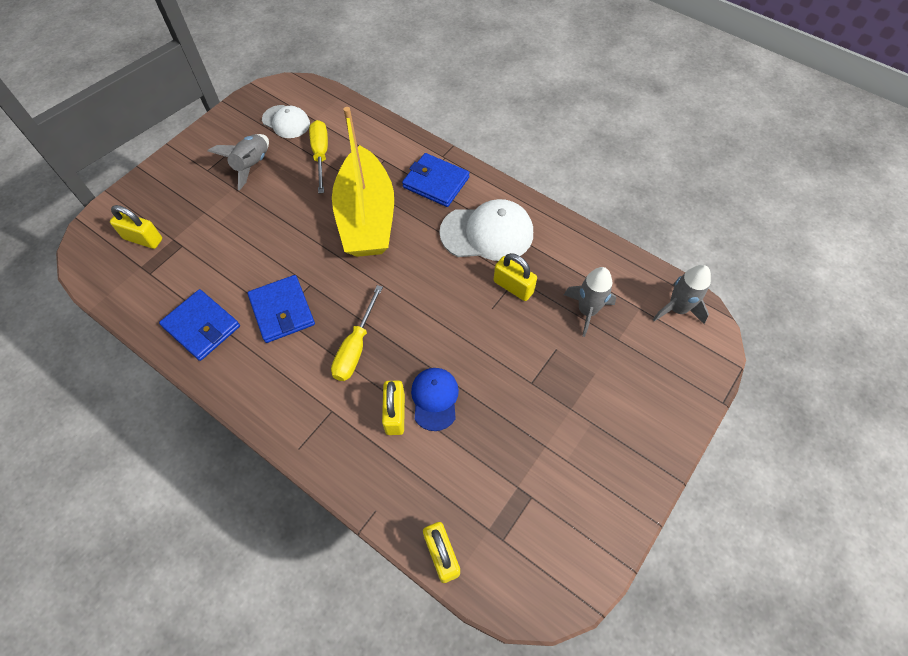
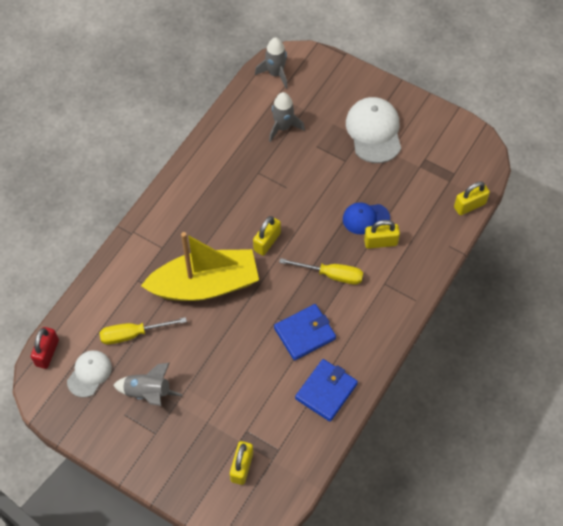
camera: 95 degrees left, 0 degrees up
blue wallet [402,153,470,207] -> none
white cap [439,199,533,261] -> white cap moved to [346,97,401,163]
yellow padlock [494,253,537,301] -> yellow padlock moved to [253,216,281,256]
none -> red padlock [31,327,59,369]

